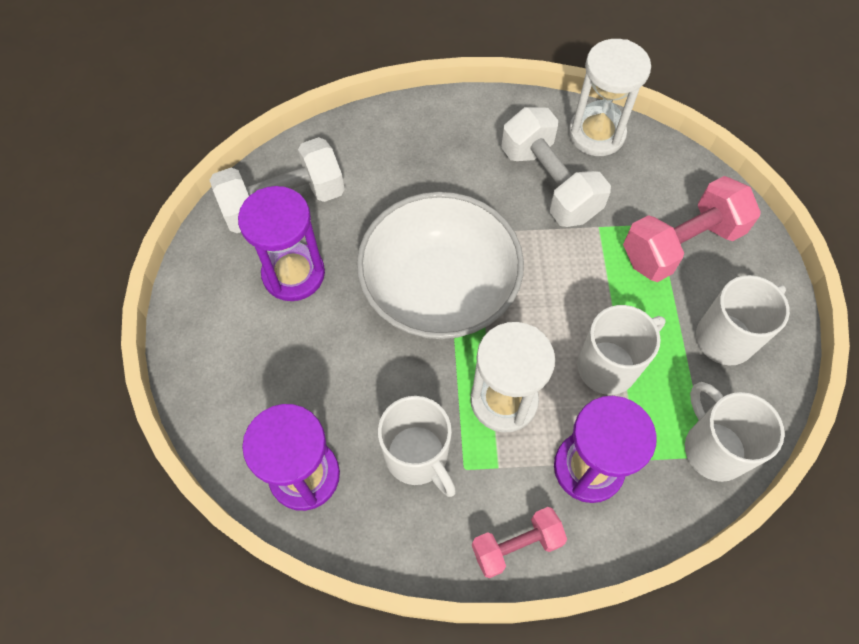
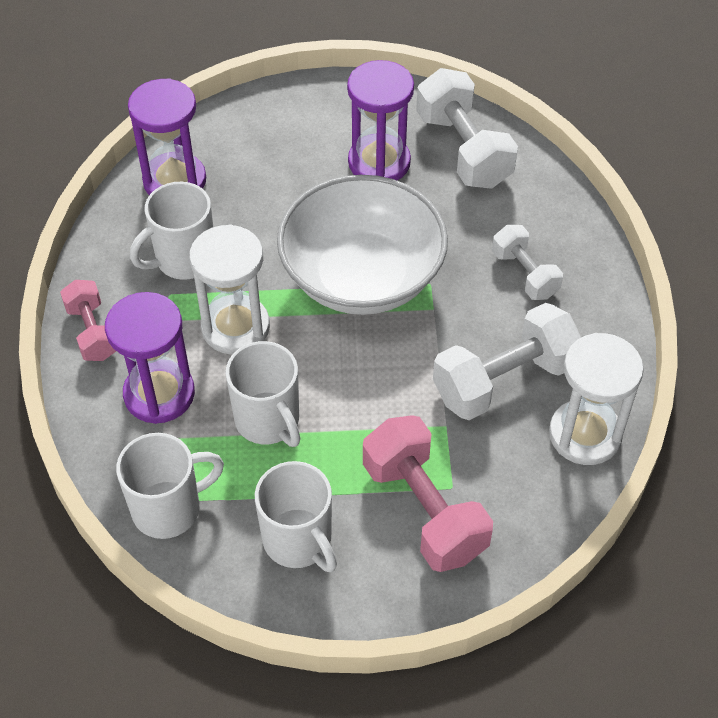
camera: 90 degrees right, 10 degrees down
none -> white dumbbell [492,225,563,300]

